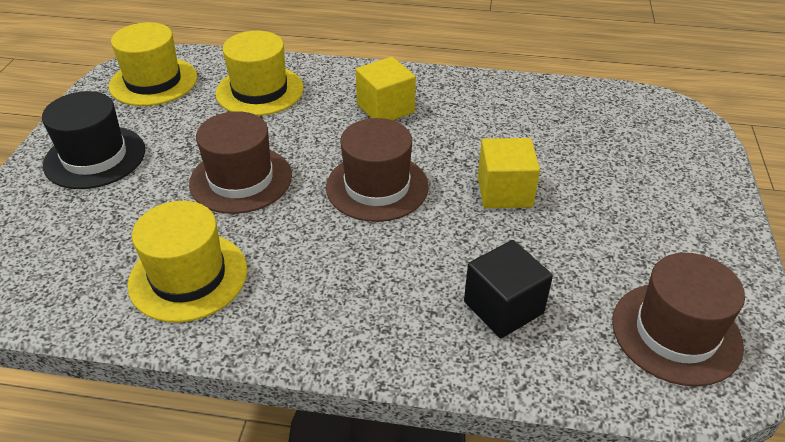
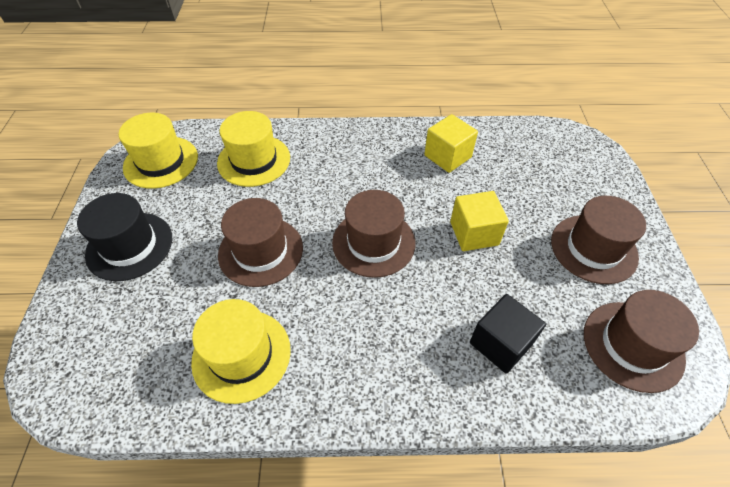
camera: 10 degrees left, 10 degrees up
yellow cube [356,57,416,120] -> yellow cube moved to [424,114,478,173]
none -> brown hat [551,196,646,284]

